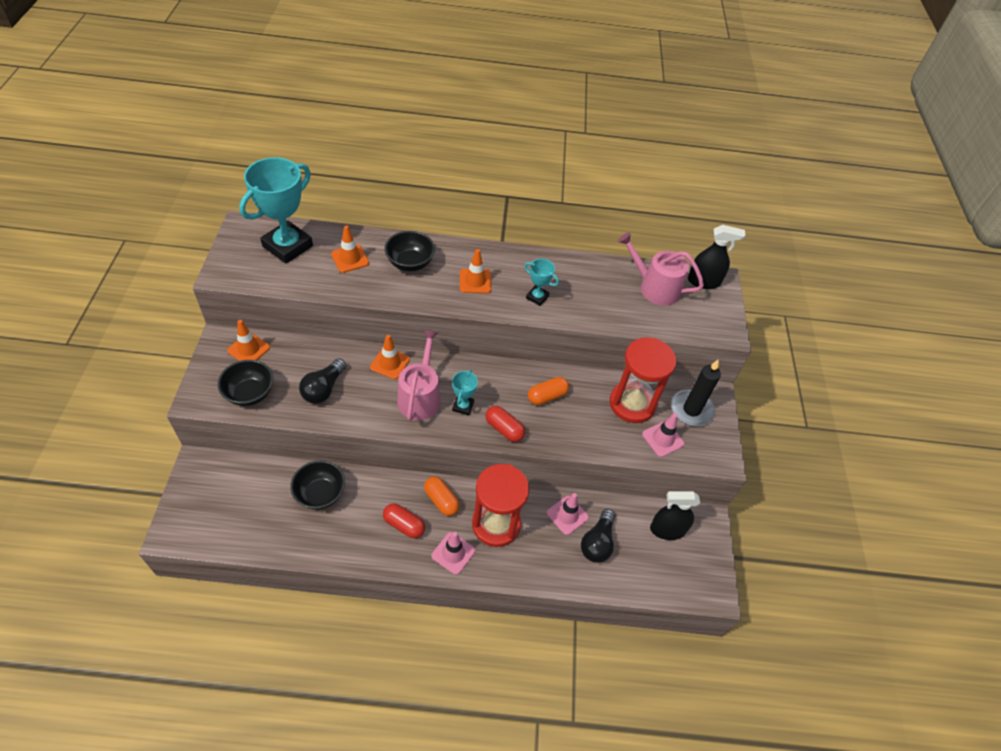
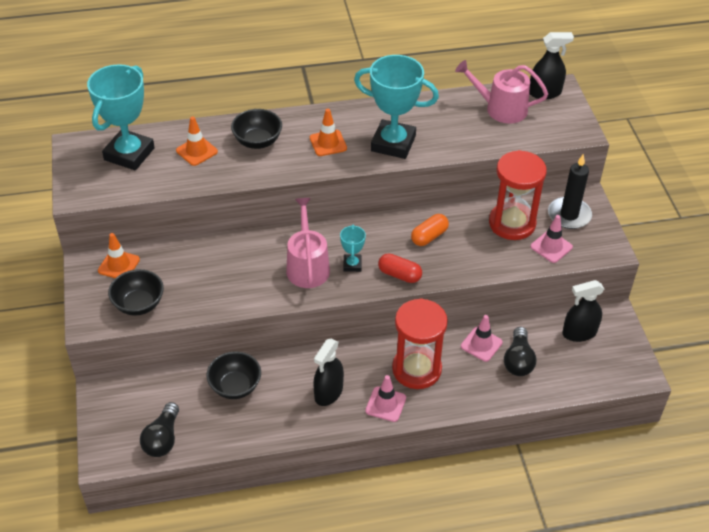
camera: 10 degrees left, 5 degrees down
black light bulb [299,358,346,404] -> black light bulb moved to [140,402,179,457]
orange traffic cone [370,335,410,380] -> none
red capsule [383,503,425,538] -> black spray bottle [313,339,344,406]
orange capsule [424,477,460,516] -> none
turquoise trophy [524,259,559,306] -> turquoise trophy [354,55,439,159], size x2.13

